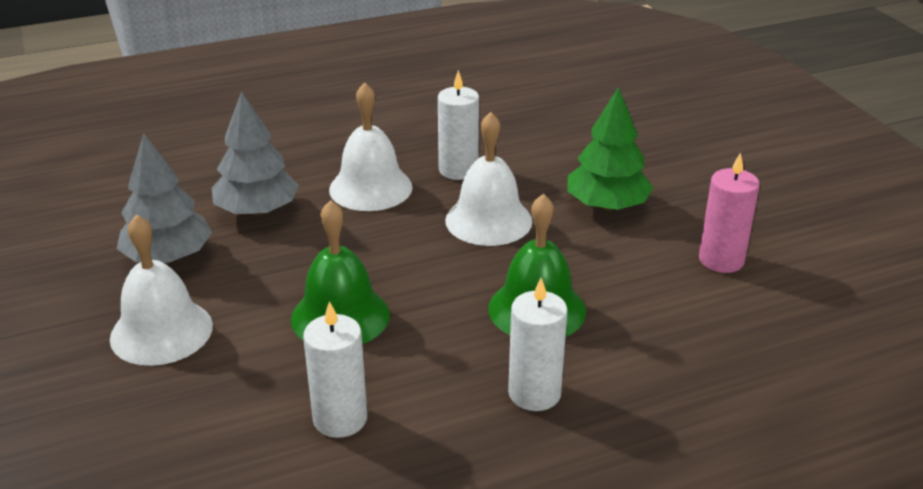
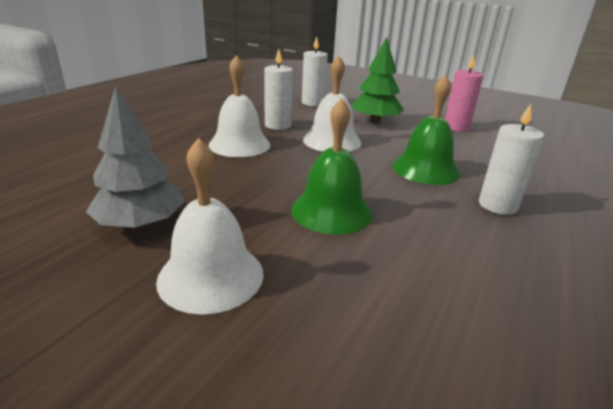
camera: 40 degrees left, 5 degrees down
grey tree [212,91,299,216] -> none
white candle [303,301,367,438] -> white candle moved to [302,36,328,106]

